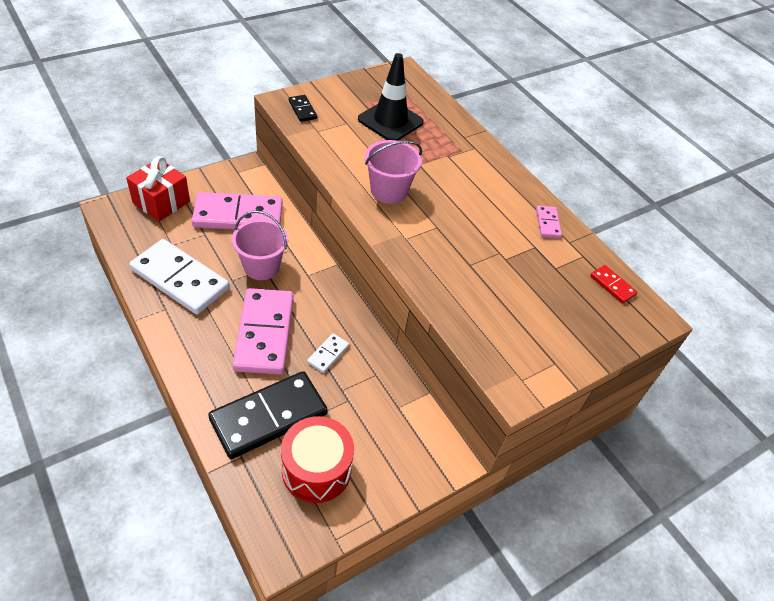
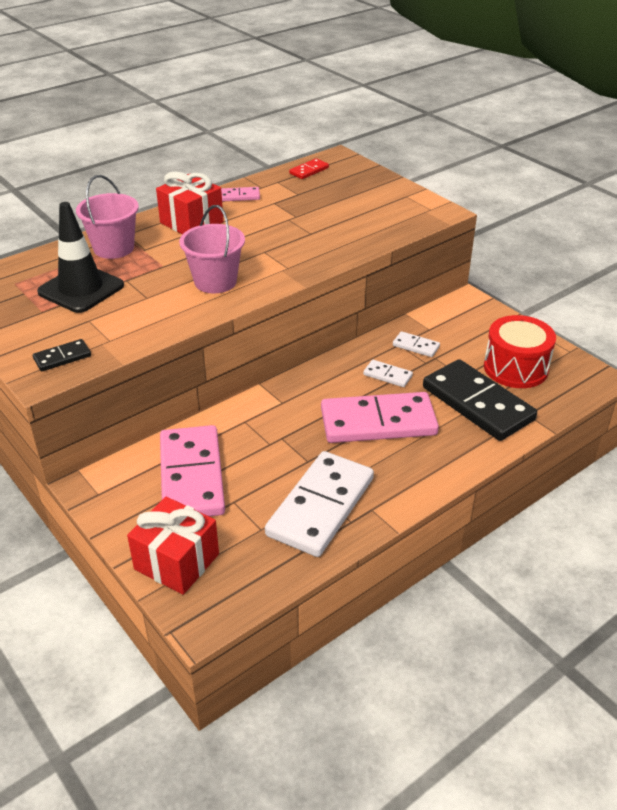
camera: 90 degrees left, 10 degrees down
pink bucket [232,211,288,280] -> pink bucket moved to [76,175,139,259]
none -> red gift [156,171,224,234]
none -> white domino [393,331,440,357]

